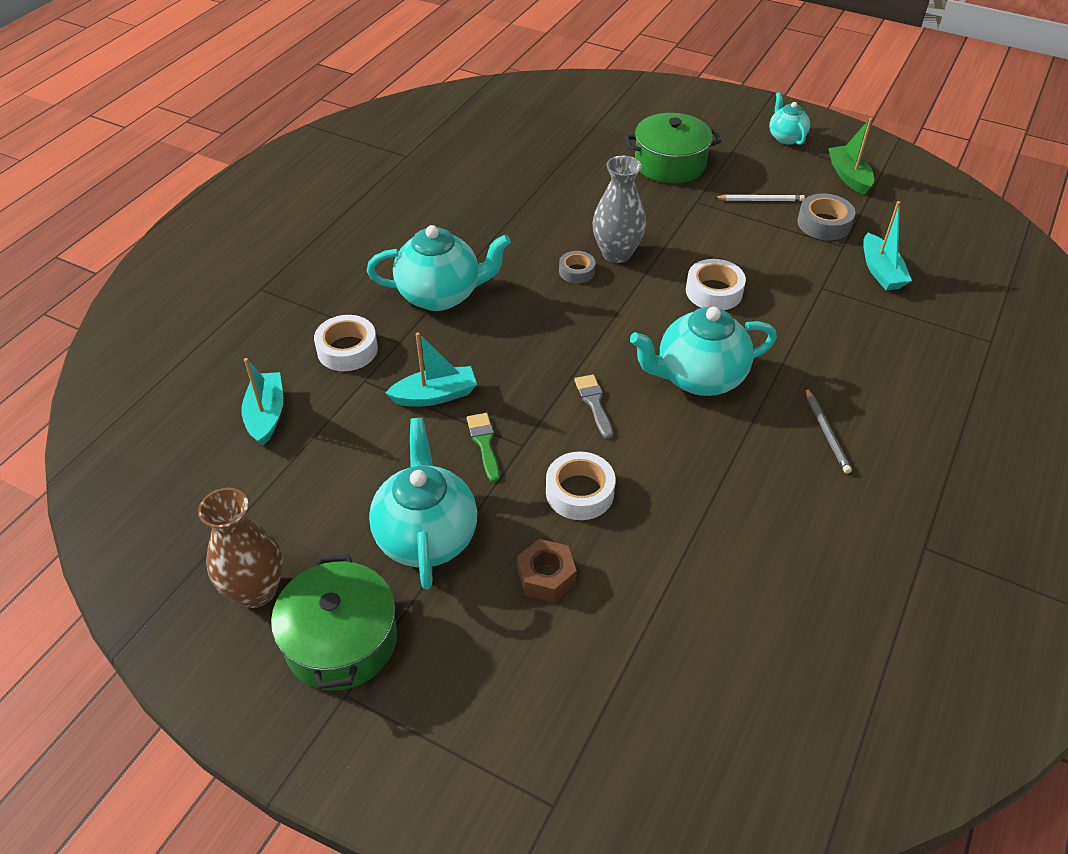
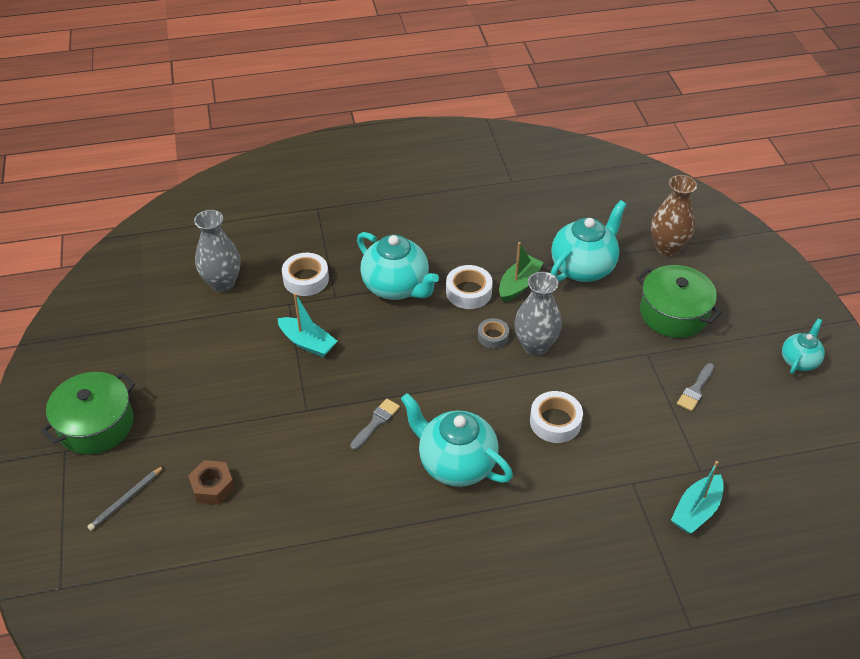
camera: 50 degrees right, 0 degrees up
brown vase [198,488,284,608] -> brown vase moved to [651,175,697,256]
turquoise boat [241,358,283,446] -> grey vase [194,210,240,292]
turquoise teapot [369,418,477,589] -> turquoise teapot moved to [551,200,627,282]
green brush [467,413,500,482] -> none
white tape [546,452,616,520] -> white tape moved to [446,265,493,309]
white pencil [714,195,805,201] -> grey brush [677,363,714,411]
grey tape [797,193,855,240] -> none
grey pencil [805,387,852,474] -> grey pencil moved to [87,466,164,531]
green boat [828,118,874,195] -> green boat moved to [499,242,544,302]

